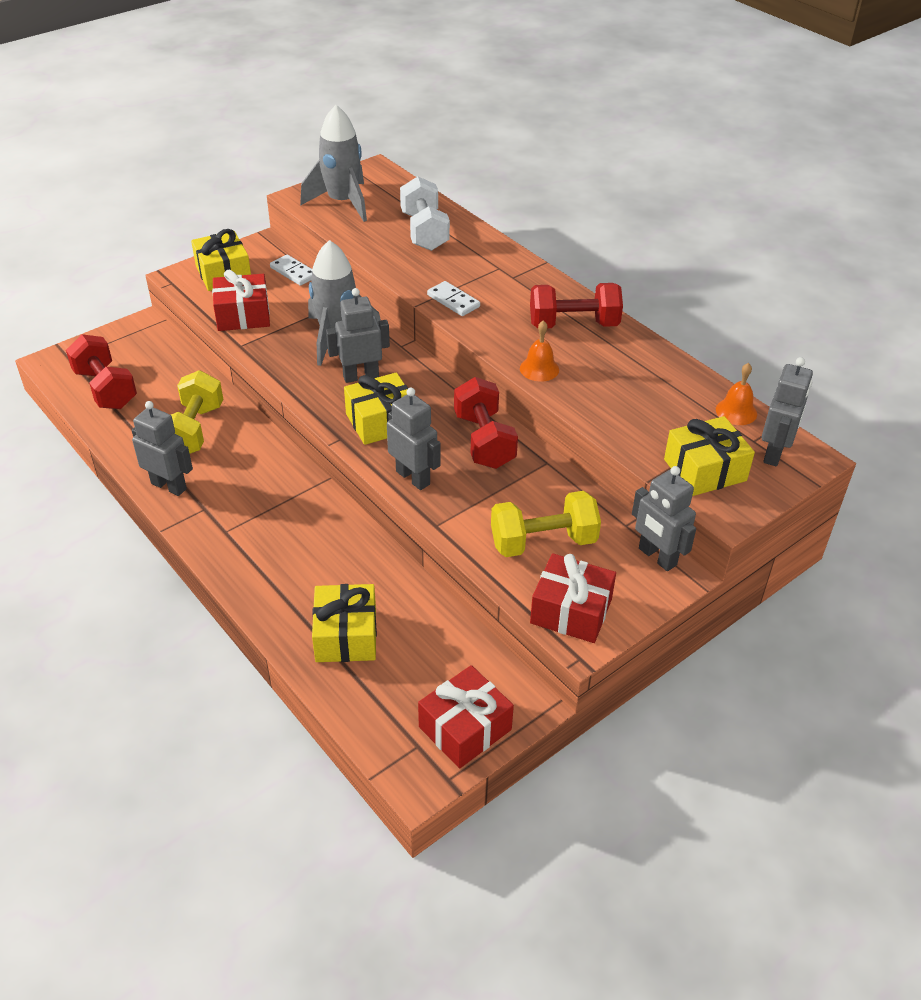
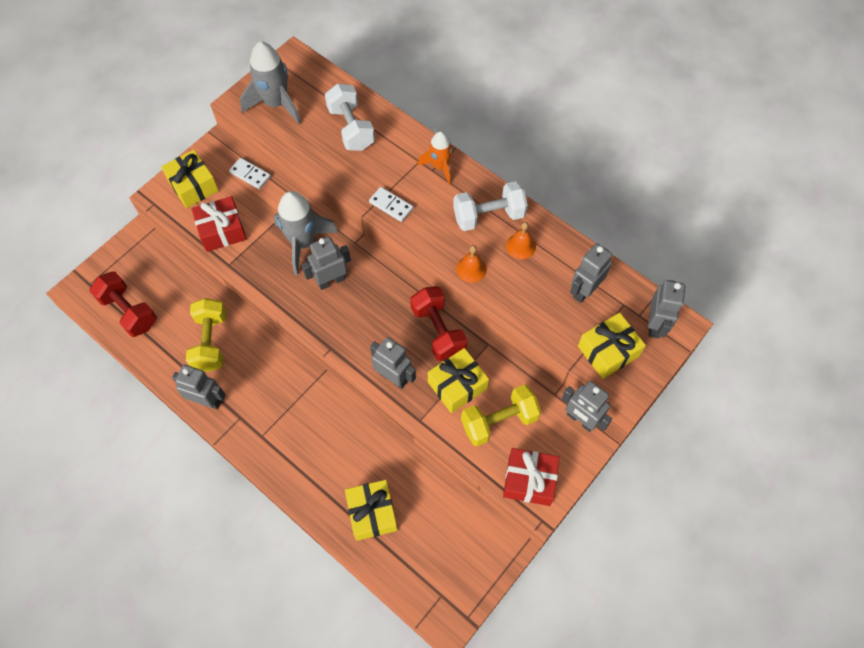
camera: 10 degrees left, 20 degrees up
yellow gift [344,372,408,445] -> yellow gift moved to [428,348,489,413]
red gift [418,665,514,768] -> none
red dumbbell [530,283,623,328] -> white dumbbell [453,181,528,231]
orange bell [716,363,757,425] -> orange bell moved to [506,222,536,260]
none -> orange rocket [418,131,454,184]
none -> grey robot [570,243,612,303]

